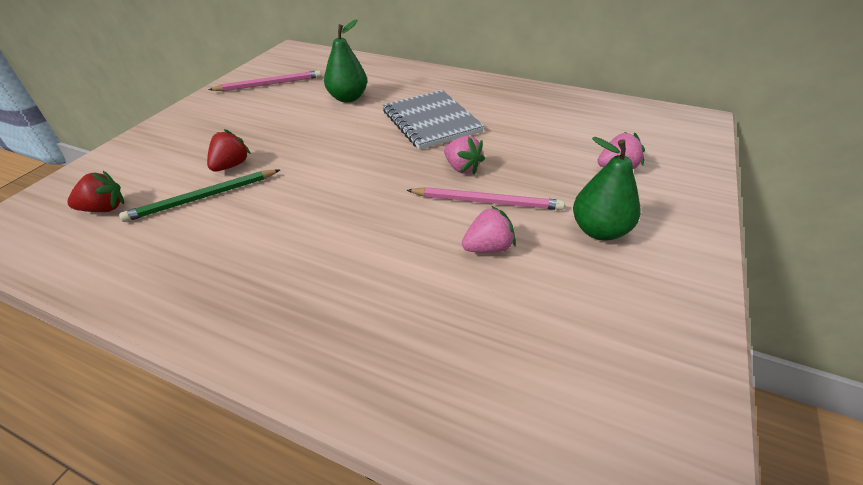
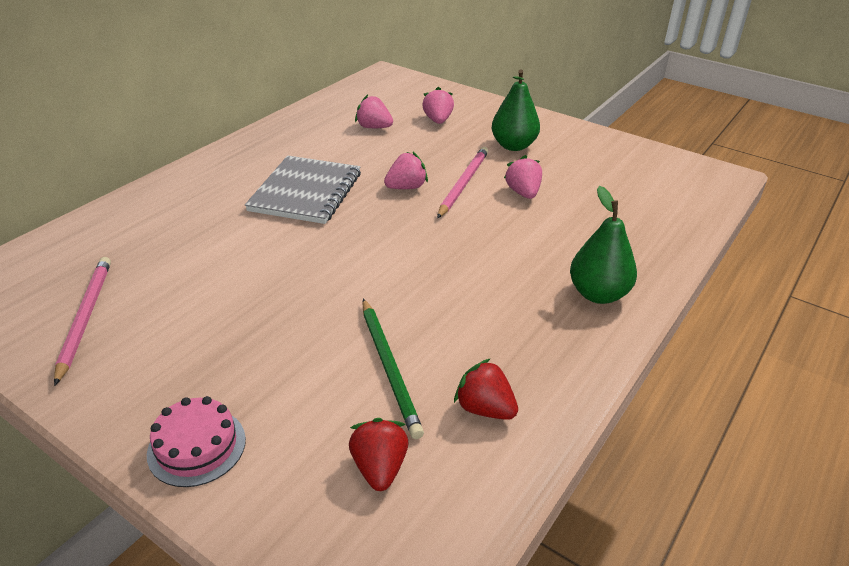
camera: 80 degrees left, 5 degrees down
red strawberry [207,129,251,172] -> red strawberry moved to [454,358,518,420]
green pear [324,19,367,102] -> green pear moved to [570,186,637,304]
grey notebook [383,90,484,150] -> grey notebook turned 60 degrees counterclockwise [245,155,361,224]
none -> pink cake [147,396,246,487]
none -> pink strawberry [355,95,393,128]

